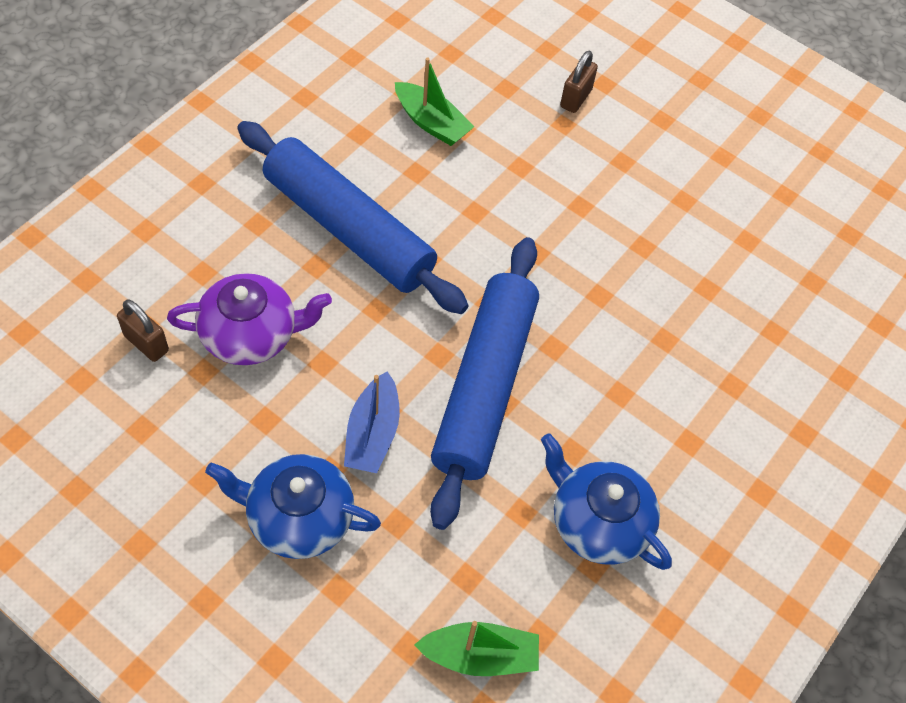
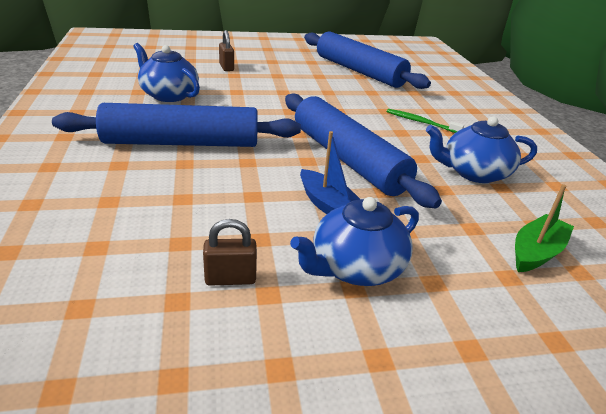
camera: 45 degrees left, 25 degrees down
brown padlock [117,300,169,362] -> brown padlock moved to [203,219,257,286]
purple teapot [167,273,332,365] -> none
green boat [395,58,474,146] -> blue teapot [133,43,200,102]
none -> blue rolling pin [304,32,431,89]
none -> green toothbrush [387,109,464,133]

